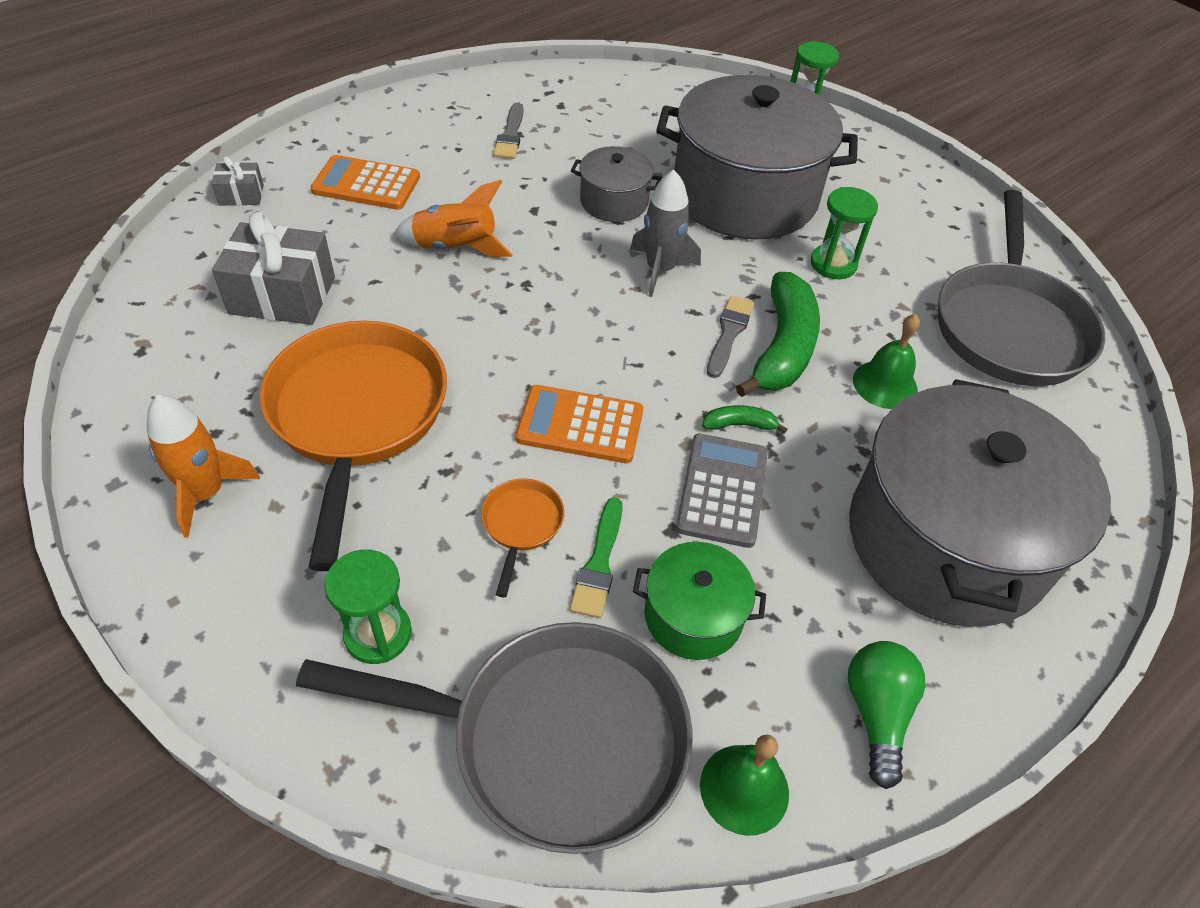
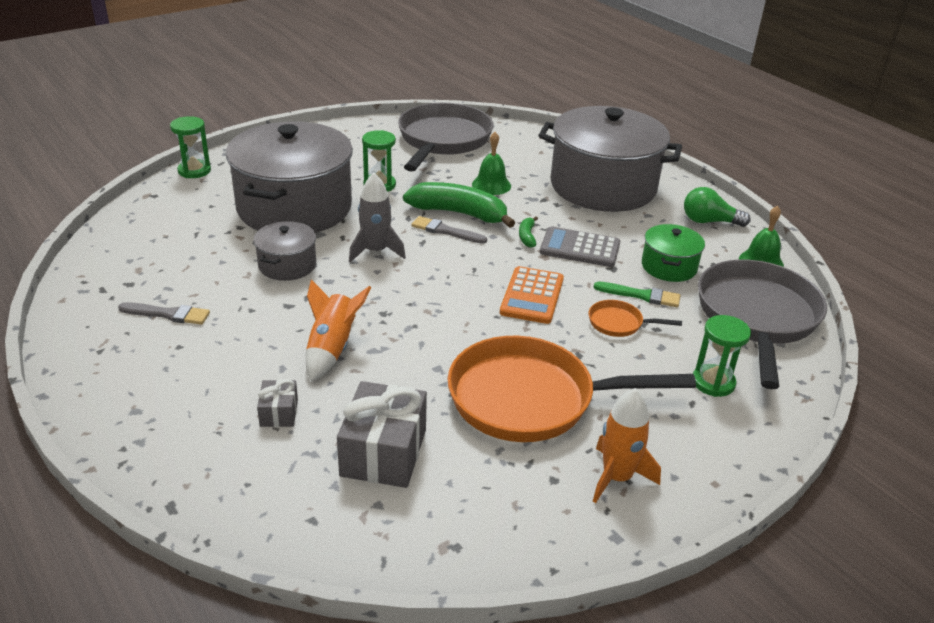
camera: 85 degrees left, 15 degrees down
grey gift [212,156,264,206] -> grey gift moved to [257,379,298,427]
orange calculator [311,155,420,210] -> none
grey pan [938,190,1106,386] -> grey pan turned 90 degrees counterclockwise [398,103,494,172]

